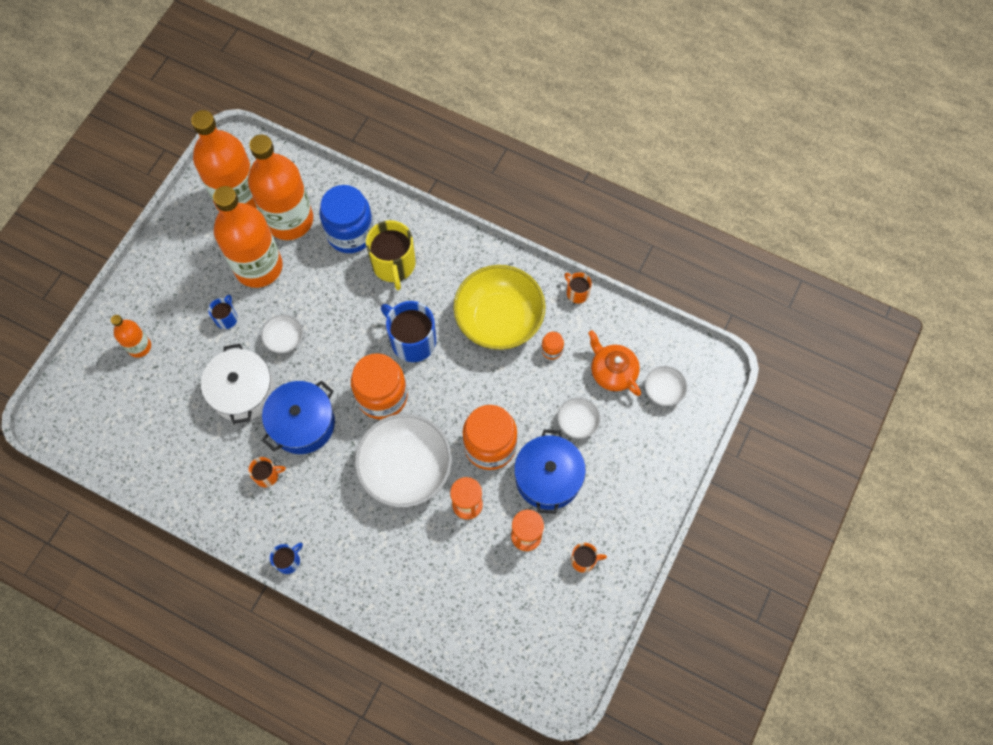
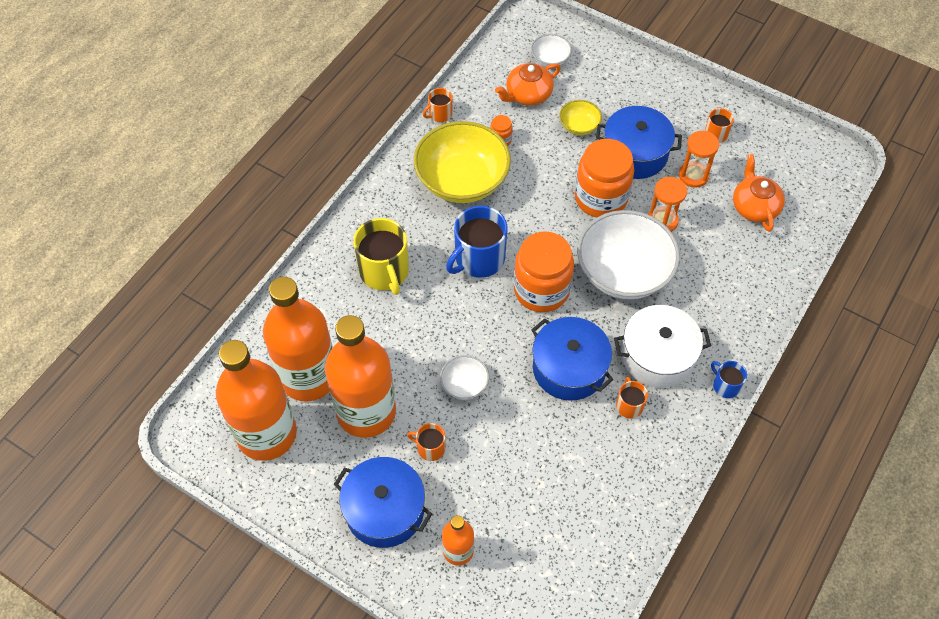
camera: 85 degrees left, 10 degrees down
white pot [201,344,275,424] -> white pot moved to [614,305,711,388]
blue mug [208,295,238,329] -> orange mug [407,423,445,461]
blue jar [319,185,374,253] -> none
yellow mug [366,220,416,290] -> yellow mug turned 75 degrees clockwise [353,218,409,295]
white bowl [557,398,601,439] -> yellow bowl [559,100,602,135]
none -> blue pot [333,457,432,548]
none -> orange teapot [733,154,785,232]

